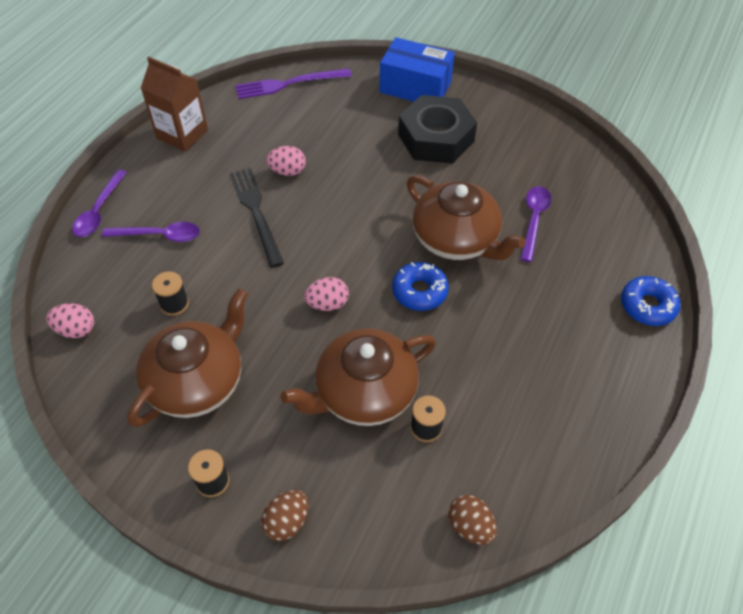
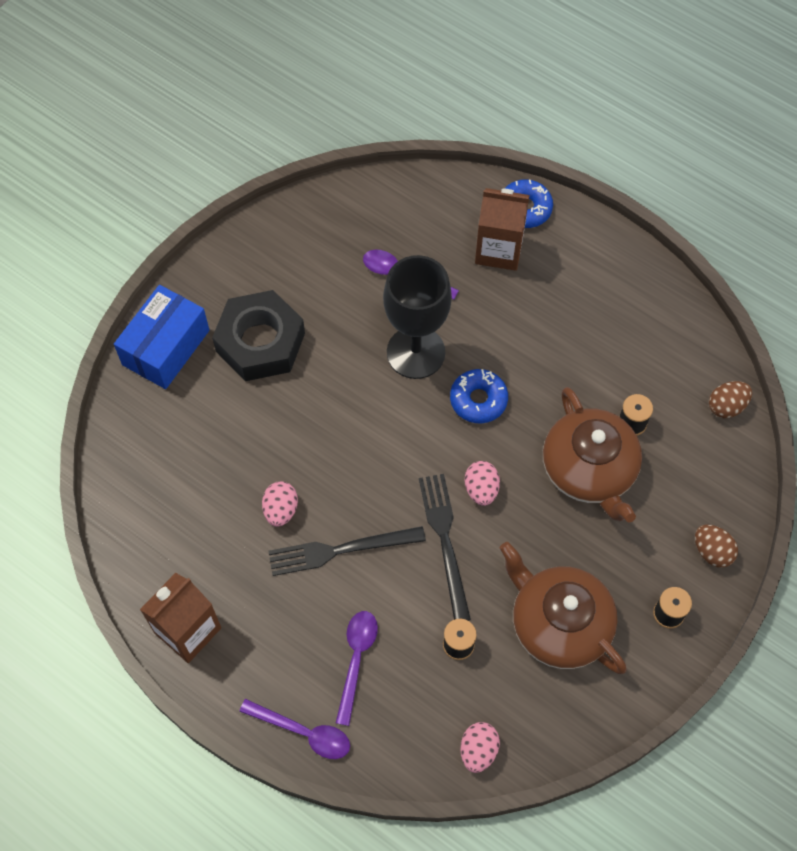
camera: 80 degrees left, 10 degrees up
purple fork [235,68,352,99] -> none
brown teapot [407,175,526,260] -> black goblet [383,255,452,379]
none -> black fork [419,474,471,621]
none -> brown carton [475,188,530,271]

